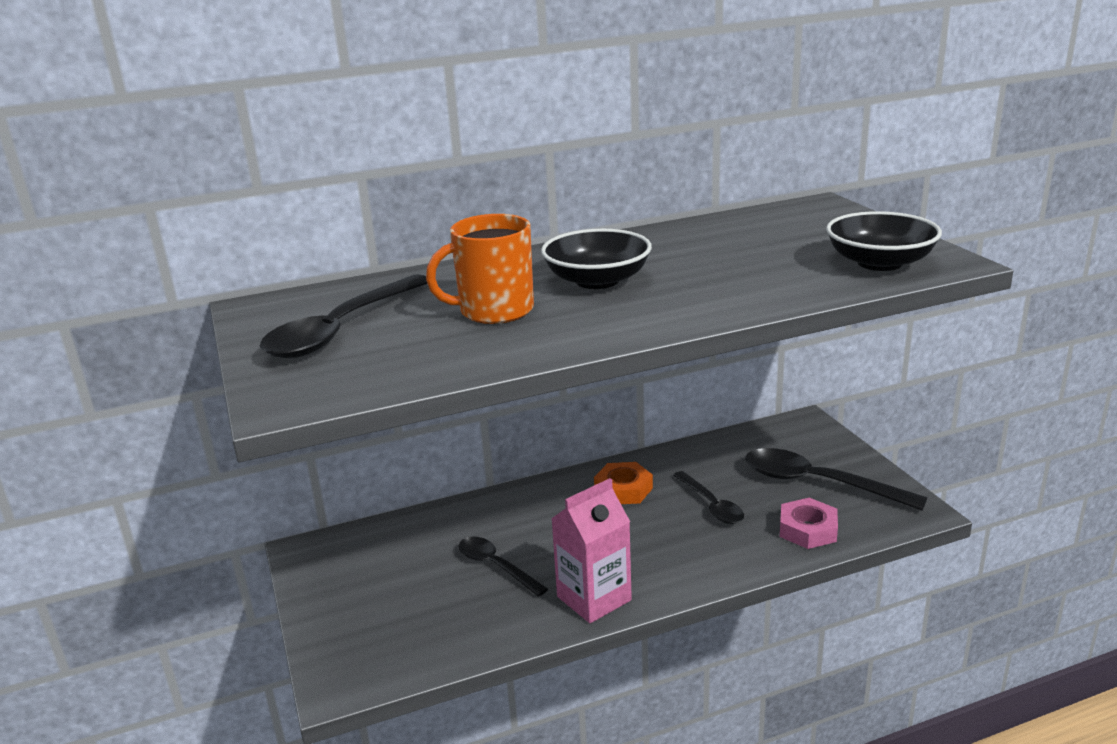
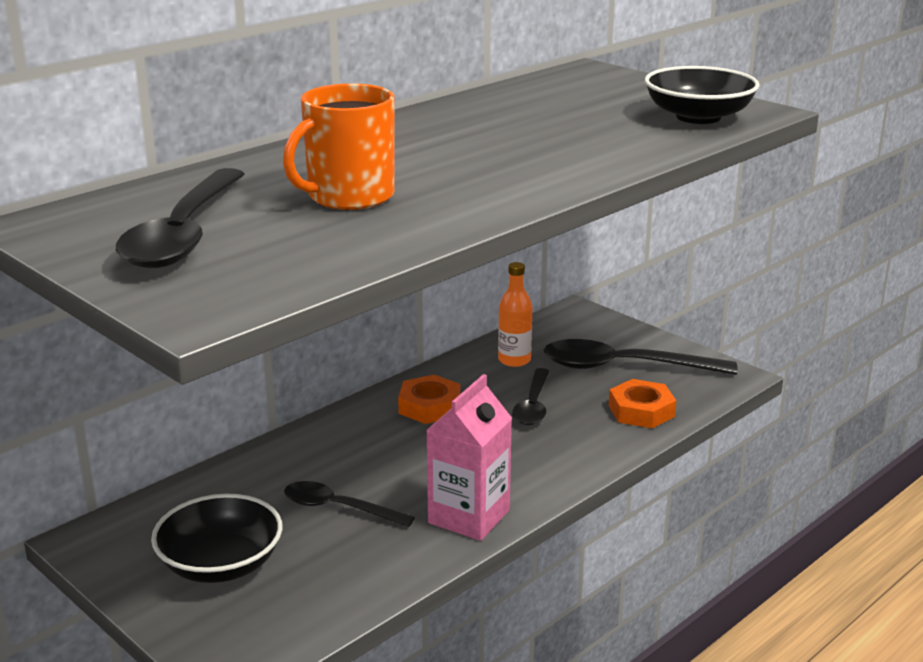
camera: 25 degrees left, 0 degrees up
black bowl [541,229,652,289] -> black bowl moved to [151,494,282,583]
black spoon [673,471,744,524] -> black spoon turned 60 degrees clockwise [512,368,549,425]
pink nut [780,498,838,549] -> orange nut [609,379,676,428]
none -> orange bottle [498,262,533,367]

